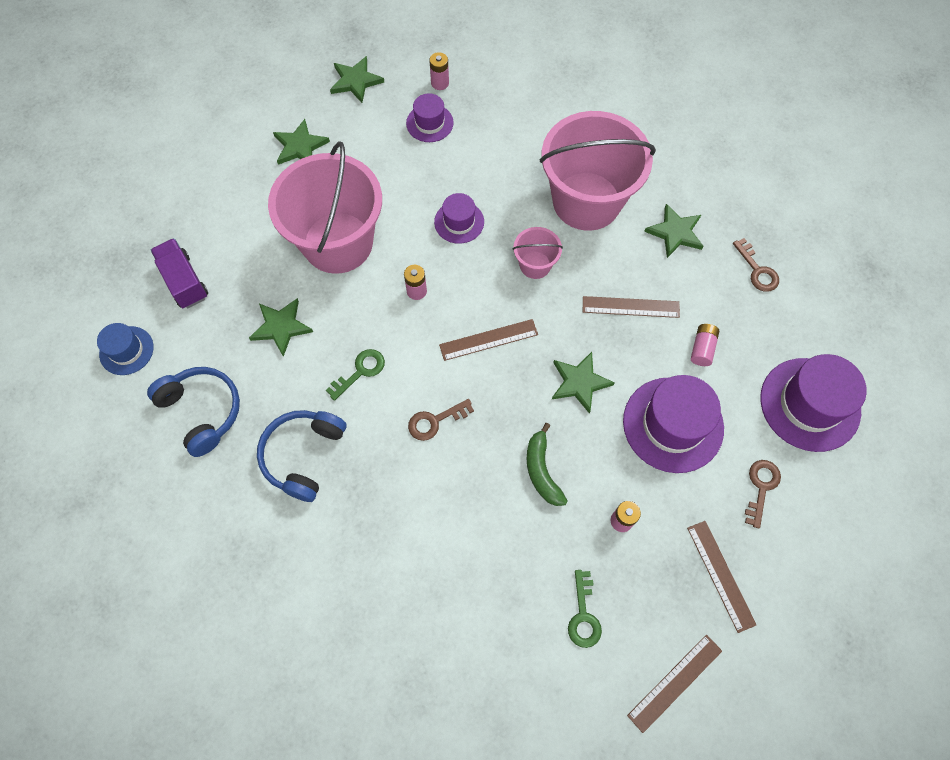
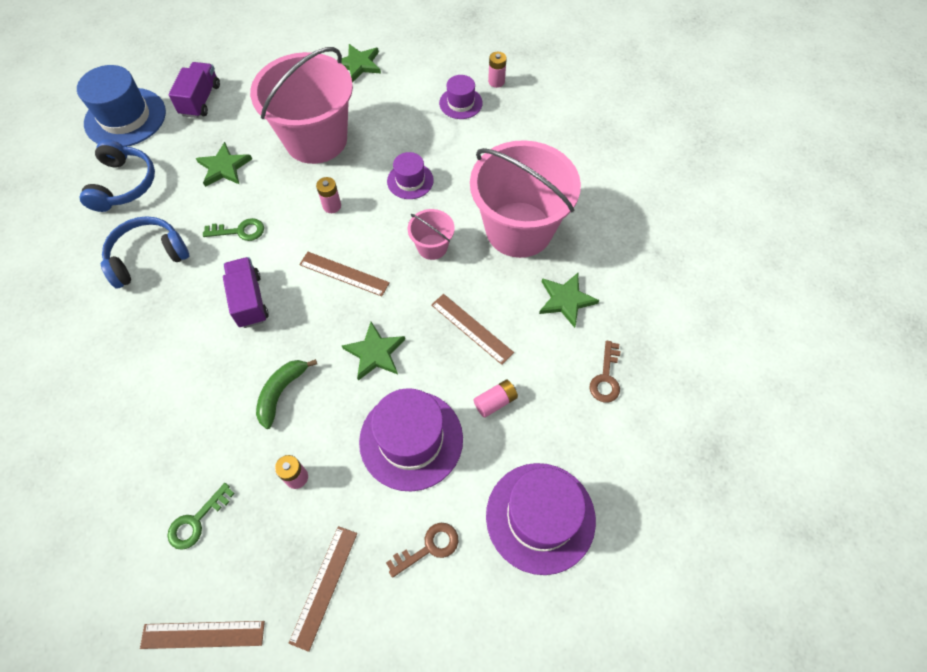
camera: 40 degrees right, 5 degrees down
blue hat [97,323,154,375] -> blue hat [77,65,166,147], size x1.81
green star [330,56,384,103] -> none
brown key [408,399,474,441] -> purple truck [223,257,269,328]

